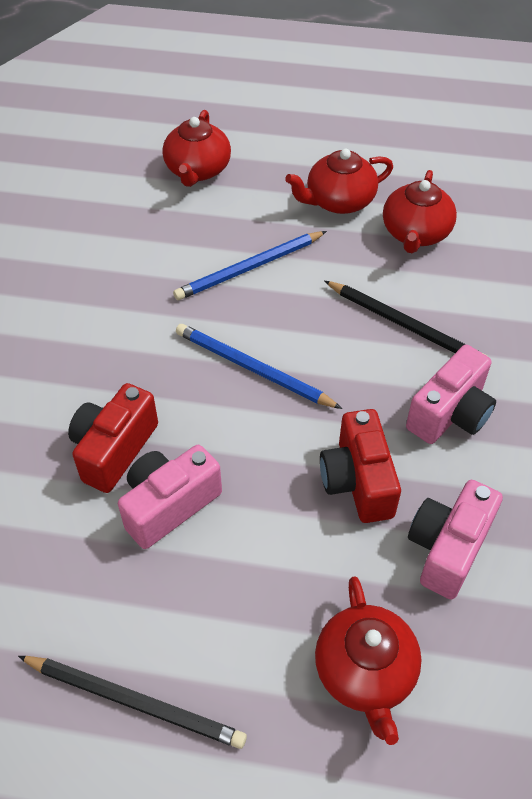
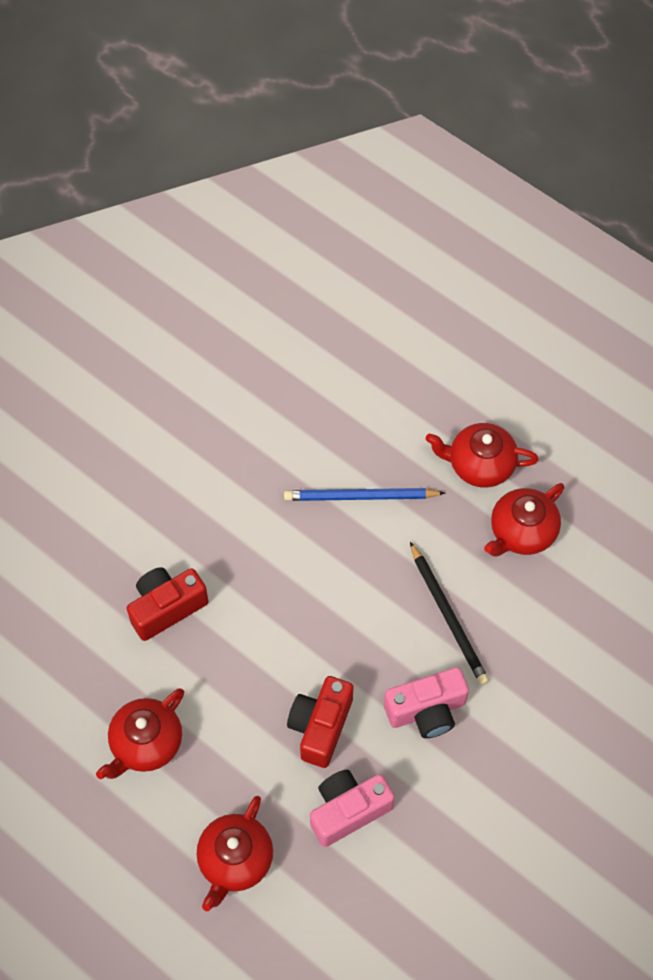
camera: 30 degrees right, 10 degrees up
black pencil [18,656,247,749] -> none
pink camera [118,445,222,549] -> none
red teapot [162,110,231,187] -> red teapot moved to [96,688,184,779]
blue pencil [176,324,342,409] -> none

